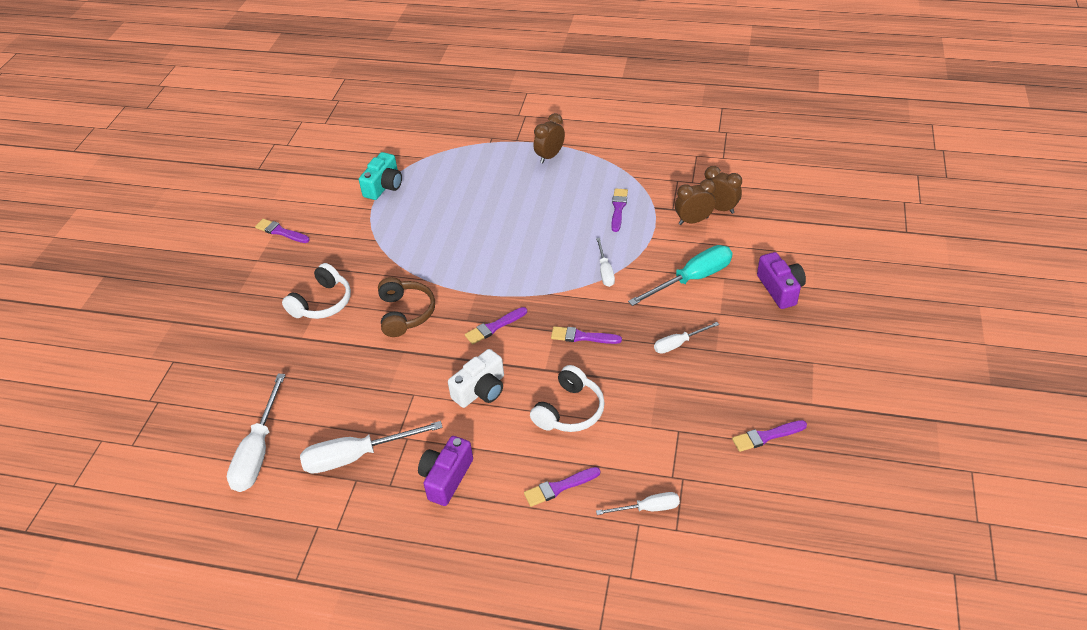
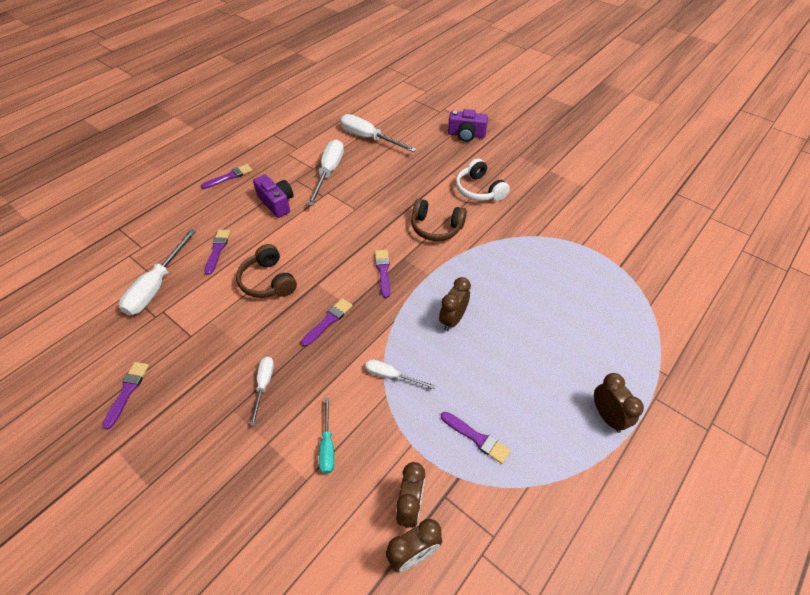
camera: 115 degrees right, 5 degrees up
purple brush [255,219,310,243] -> purple brush moved to [201,164,253,189]
turquoise camera [359,152,402,200] -> none
white camera [448,349,504,408] -> none
white headphones [530,365,605,432] -> brown headphones [236,244,297,298]
white screwdriver [596,492,680,515] -> white screwdriver [119,229,196,315], size x1.80
turquoise screwdriver [628,245,732,306] -> turquoise screwdriver [319,398,334,474], size x0.56
purple camera [757,252,806,309] -> purple camera moved to [448,109,488,142]
none -> brown clock [439,277,471,331]

